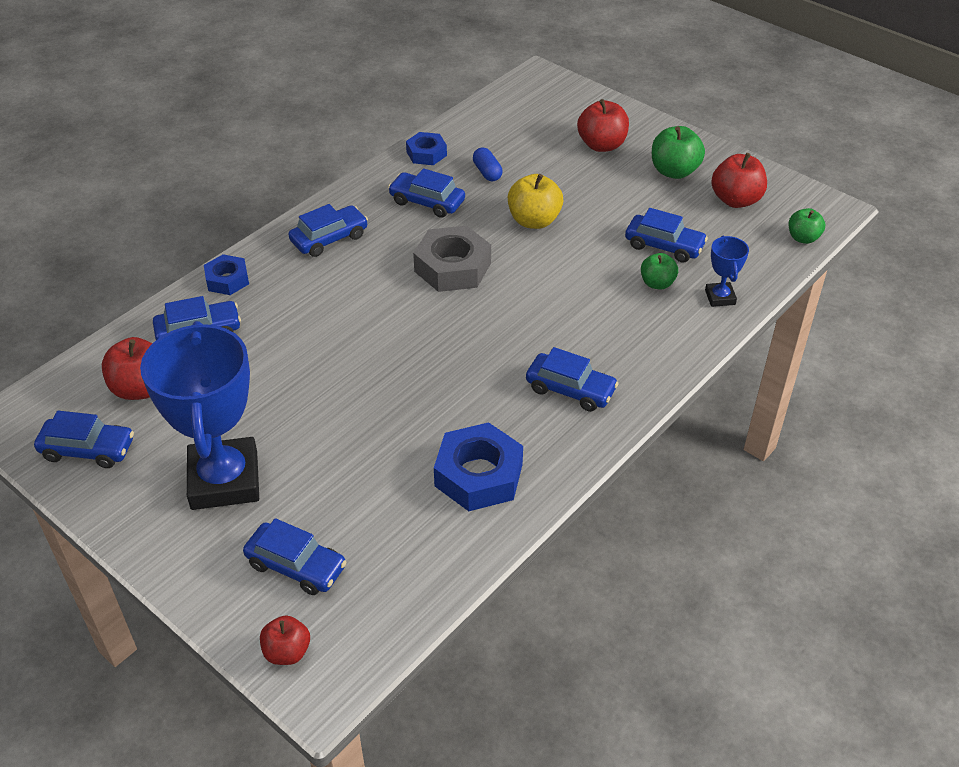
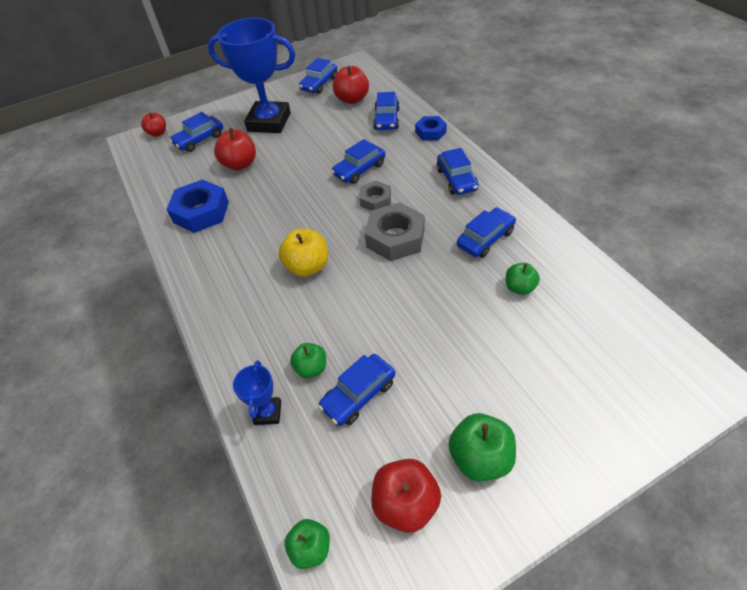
camera: 115 degrees right, 5 degrees up
blue nut [406,132,447,165] -> none
blue capsule [473,147,503,181] -> green apple [506,263,540,295]
yellow apple [508,174,563,229] -> yellow apple moved to [278,229,328,277]
blue car [526,347,619,412] -> blue car moved to [331,139,385,184]
red apple [577,99,629,152] -> red apple moved to [214,128,256,171]
blue trophy [705,236,749,307] -> blue trophy turned 75 degrees clockwise [233,360,281,425]
none -> grey nut [359,181,391,211]

